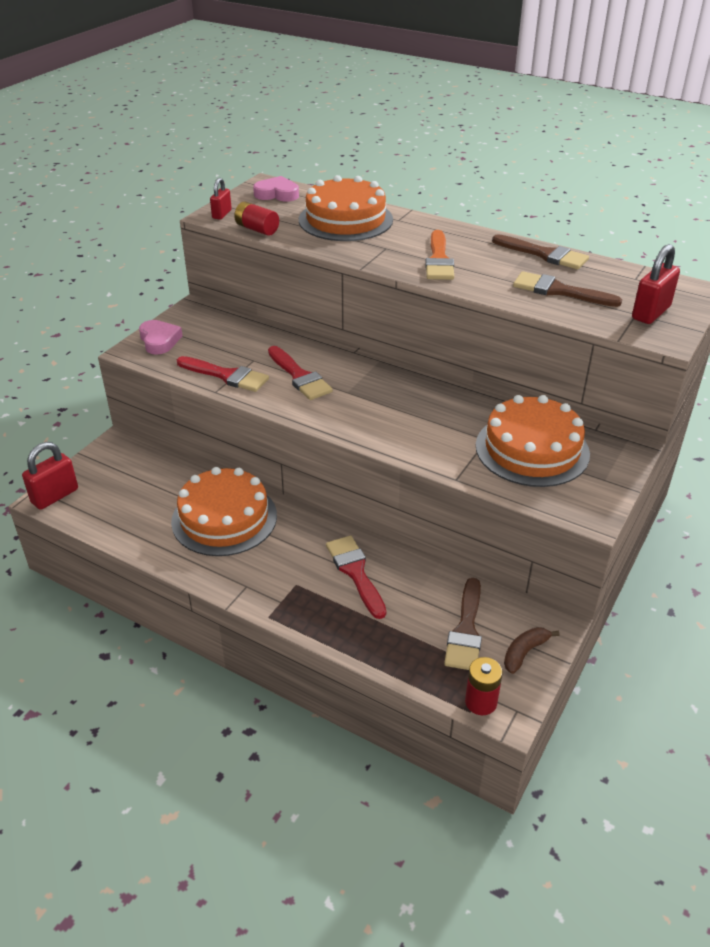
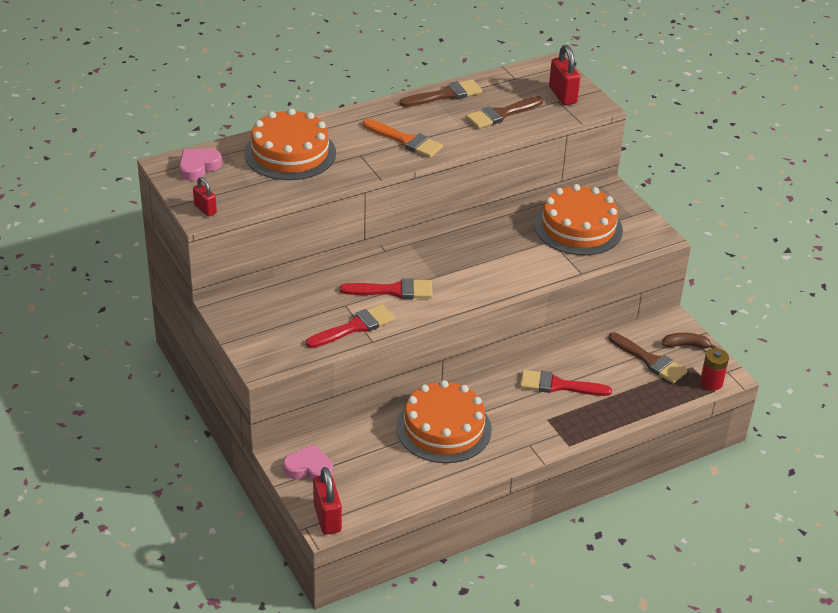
camera: 60 degrees left, 0 degrees up
pink heart [139,320,183,355] -> pink heart moved to [283,445,333,481]
red battery [234,202,279,236] -> none
brown banana [504,627,559,674] -> brown banana turned 105 degrees clockwise [662,333,717,348]

